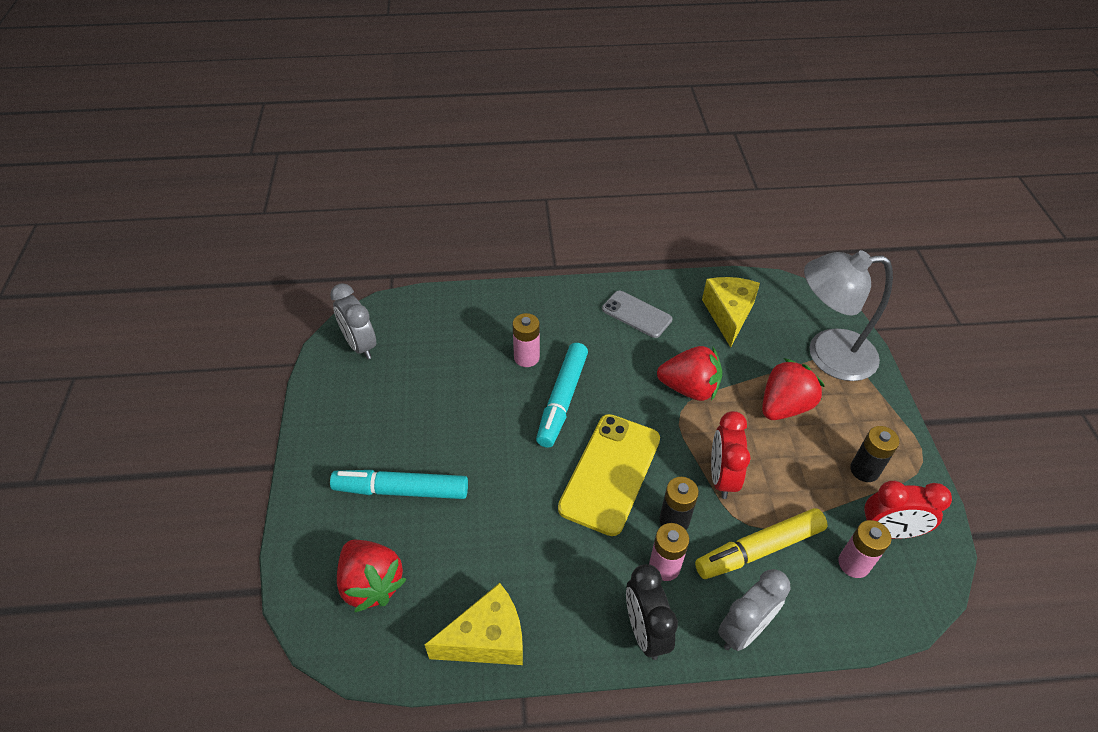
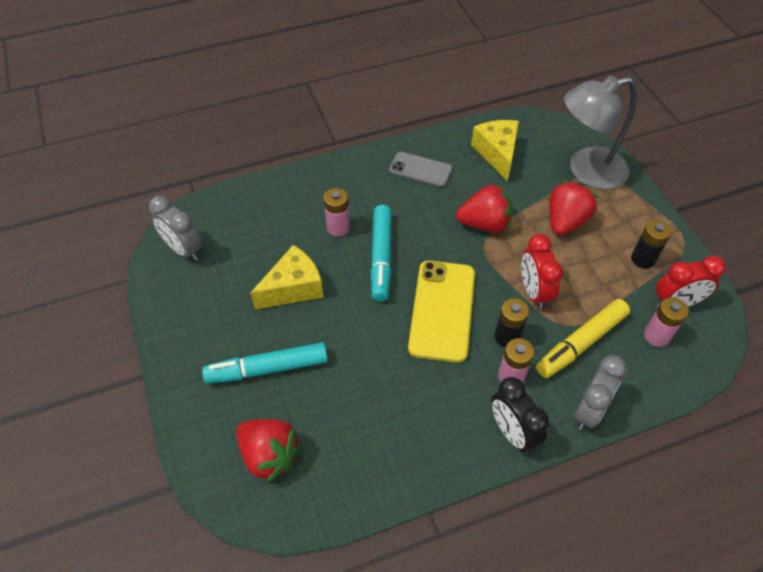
camera: 15 degrees left, 5 degrees up
yellow cheese [425,583,523,665] -> yellow cheese moved to [250,245,324,309]

